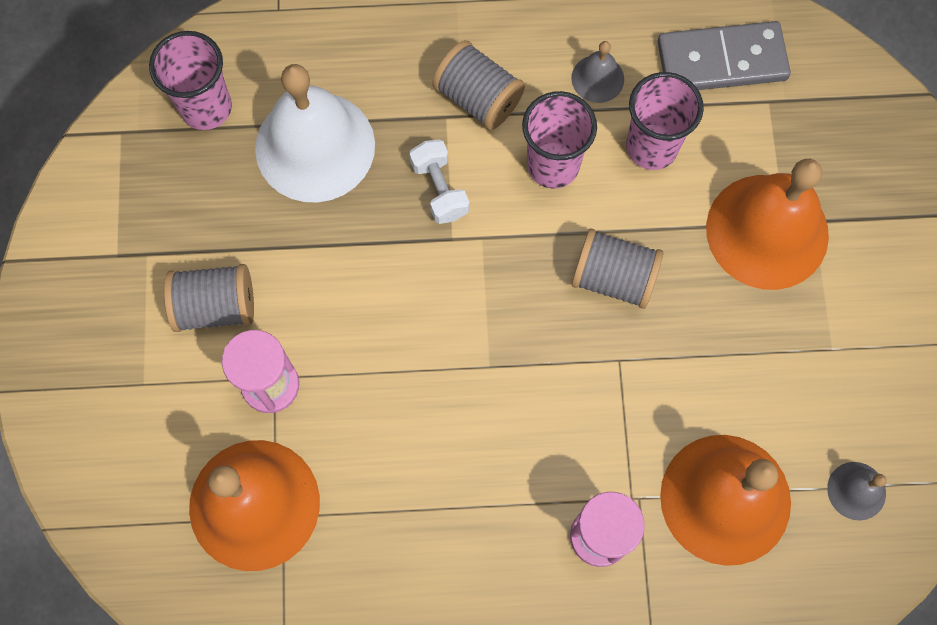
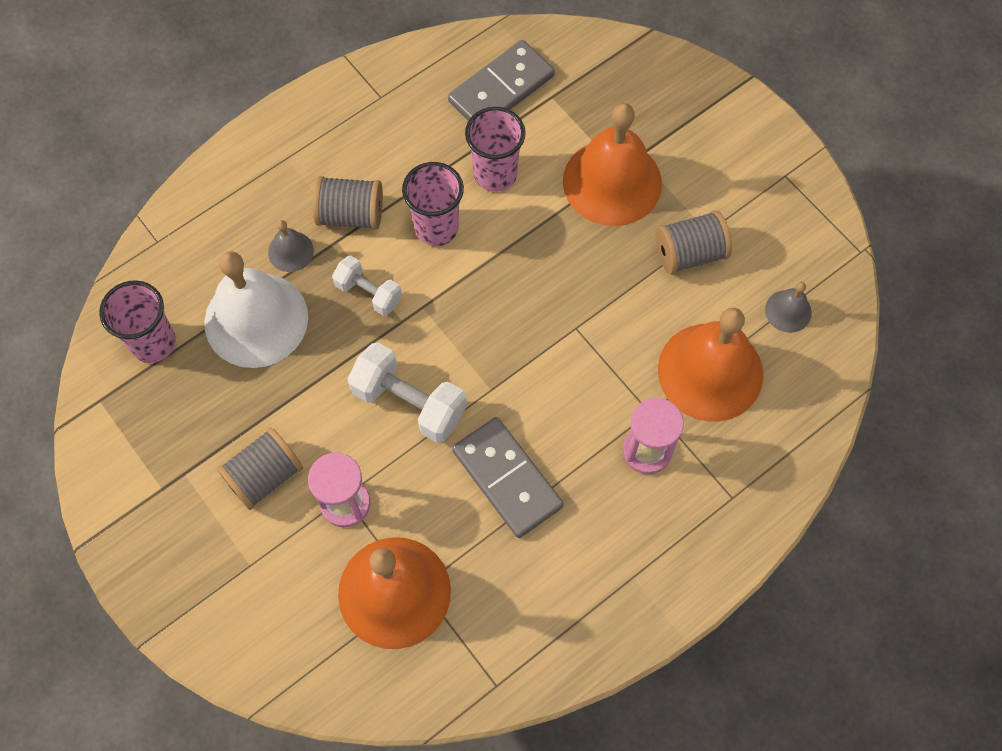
camera: 35 degrees left, 5 degrees down
grey bell [571,41,624,103] -> grey bell moved to [268,220,314,272]
grey spool [572,229,663,309] -> grey spool moved to [655,211,732,274]
none -> white dumbbell [347,342,467,443]
none -> grey domino [452,417,564,538]

